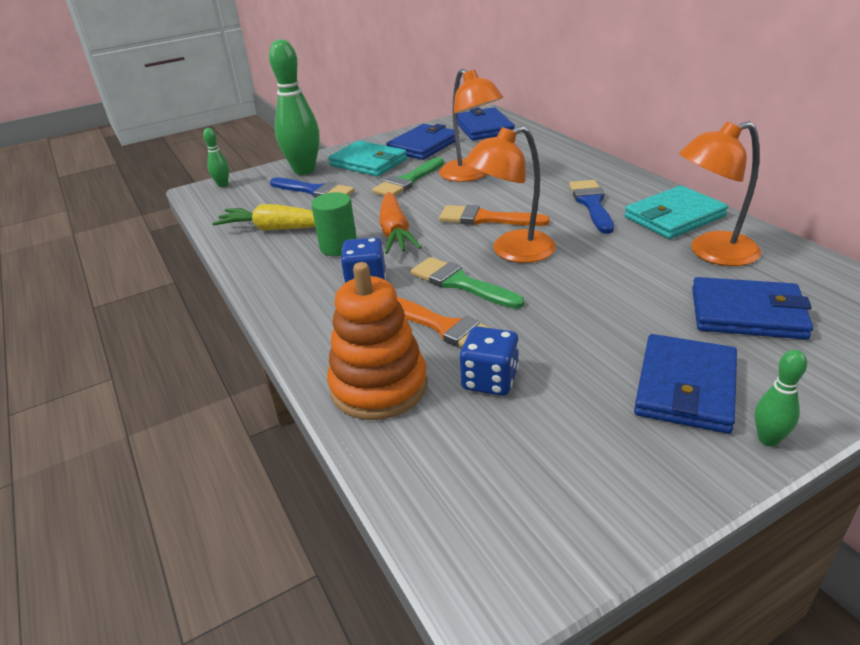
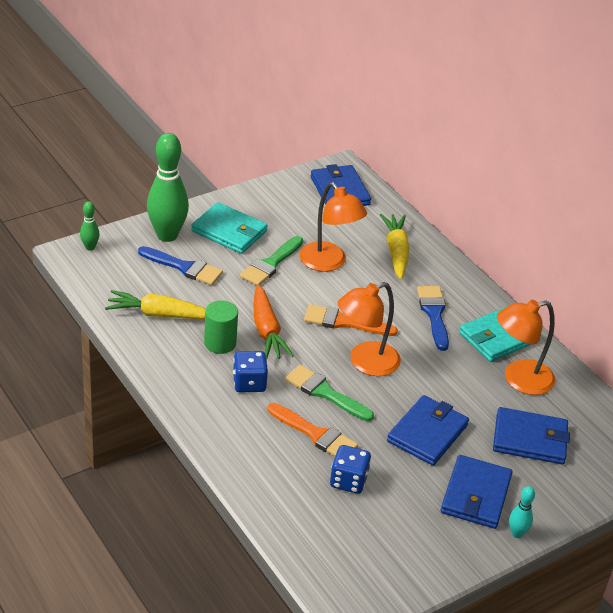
camera: 10 degrees left, 5 degrees up
orange stacking toy [327,262,428,420] -> none
blue wallet [386,124,459,160] -> blue wallet moved to [387,395,469,466]
green bowling pin [755,349,807,446] -> turquoise bowling pin [509,486,535,538]
none -> yellow carrot [380,214,410,279]

